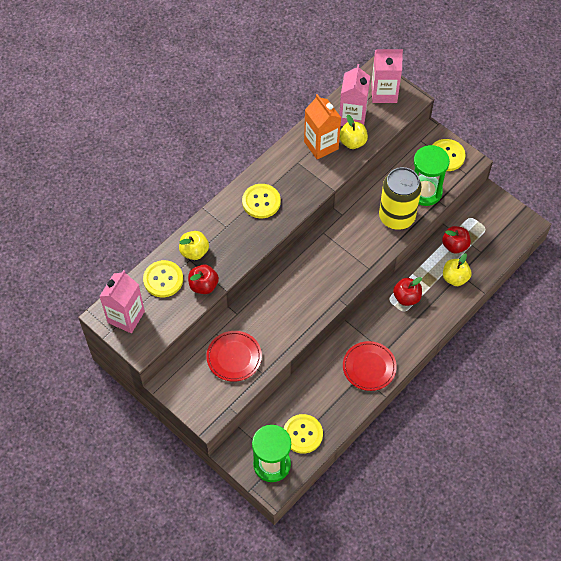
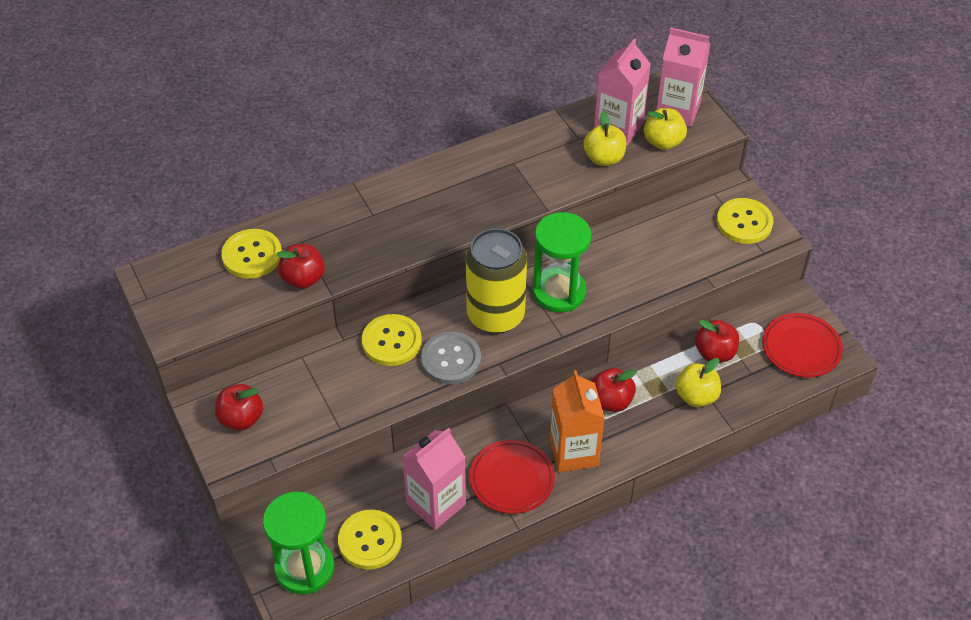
camera: 20 degrees right, 10 degrees down
pink carton [99,270,145,333] -> pink carton moved to [402,428,466,530]
yellow apple [179,231,209,260] -> yellow apple moved to [644,108,687,150]
red plate [206,331,262,382] -> red plate moved to [762,313,843,377]
yellow button [242,184,280,218] -> yellow button moved to [362,314,422,366]
orange carton [304,94,341,160] -> orange carton moved to [550,370,605,472]
yellow can [379,167,422,230] -> yellow can moved to [466,228,527,334]
green hourglass [414,145,450,206] -> green hourglass moved to [533,212,591,313]
none -> red apple [215,384,263,431]
none -> grey button [421,332,481,384]

